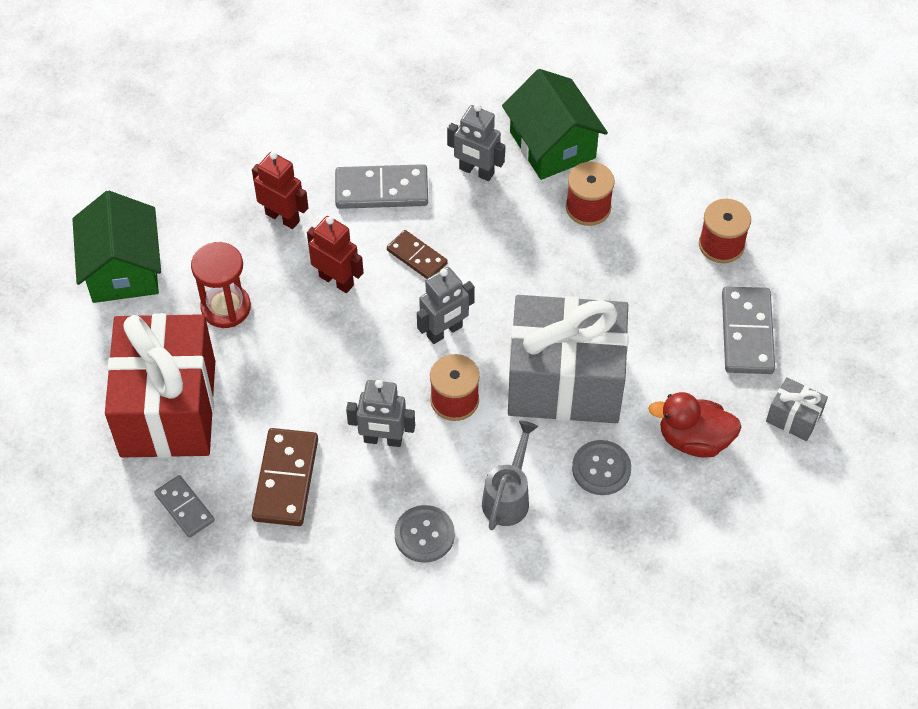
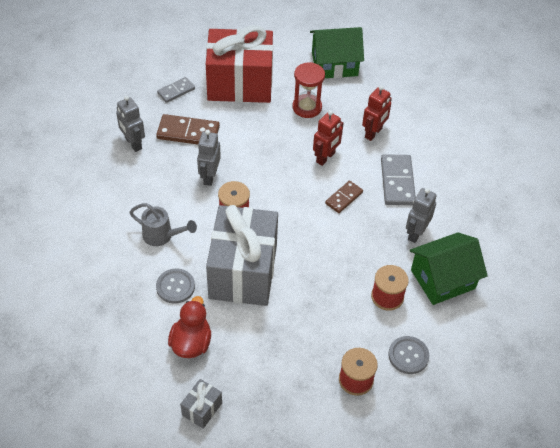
camera: 90 degrees right, 5 degrees down
grey button [395,505,455,563] -> grey button moved to [388,336,429,374]
grey robot [417,267,475,344] -> grey robot moved to [116,96,145,152]
grey domino [722,286,775,374] -> none

